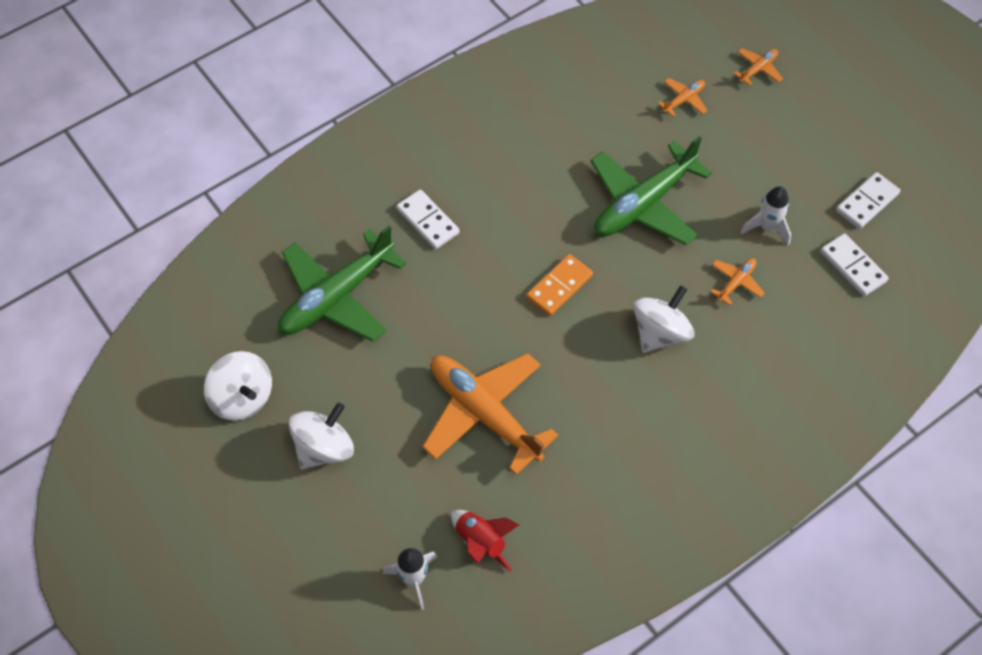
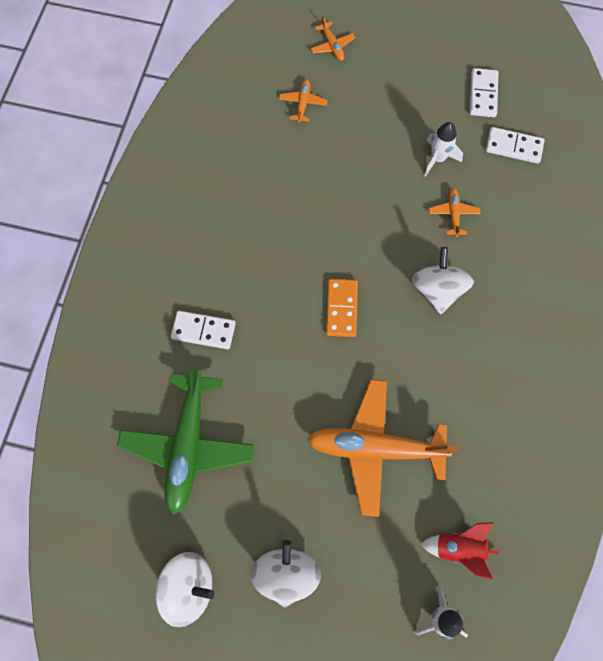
camera: 40 degrees left, 10 degrees up
green plane [591,136,712,245] -> none
orange plane [734,48,783,86] -> orange plane turned 150 degrees clockwise [310,15,355,61]

